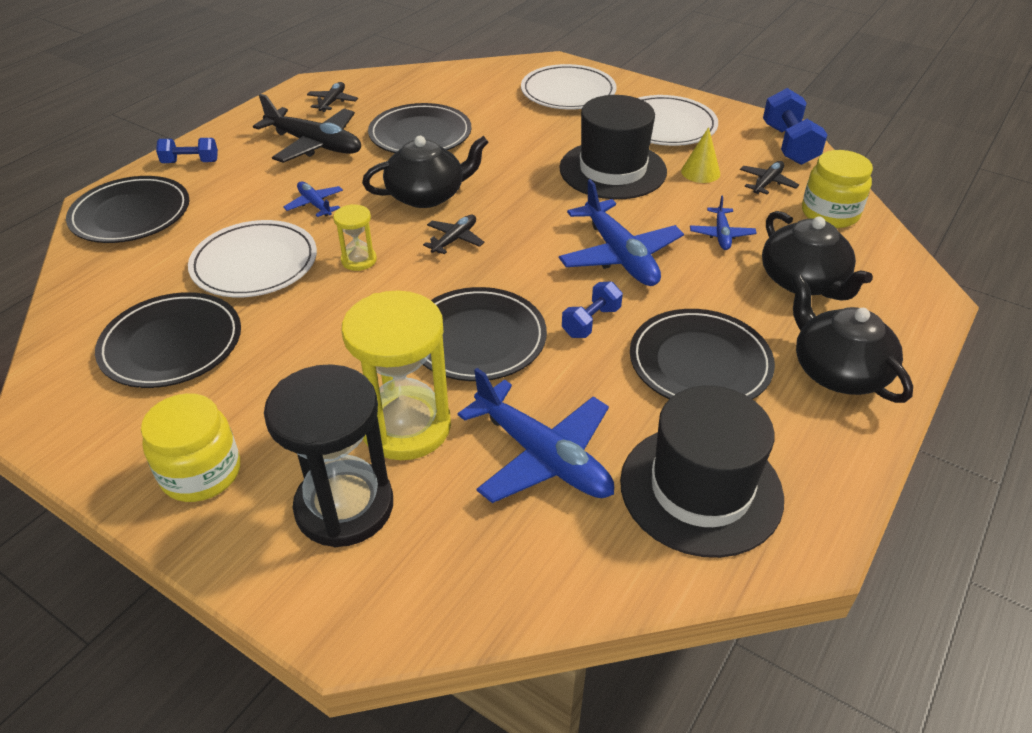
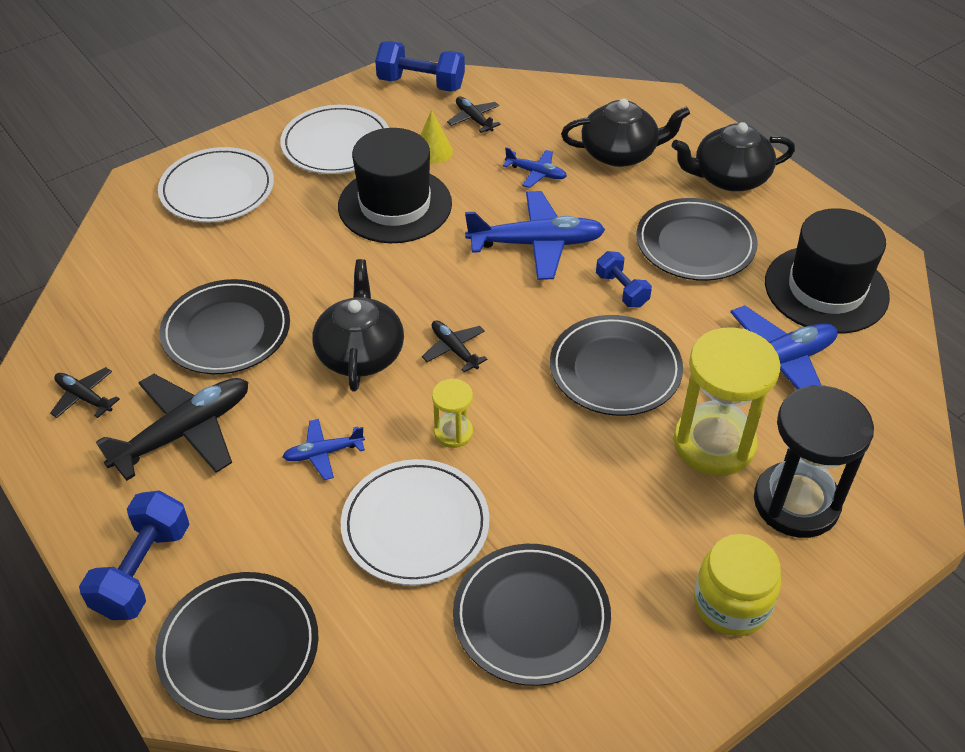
camera: 70 degrees left, 5 degrees up
blue dumbbell [156,138,218,163] -> blue dumbbell [79,490,190,620], size x1.62
yellow jar [802,150,873,228] -> none

